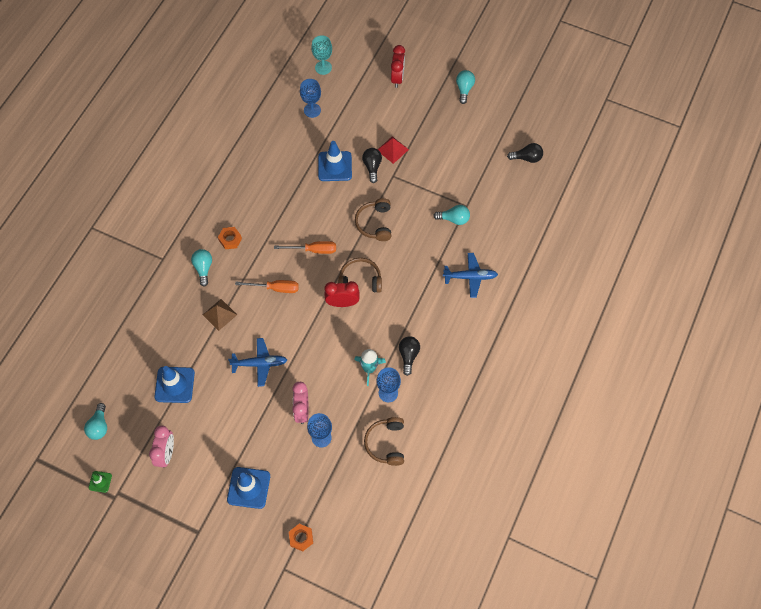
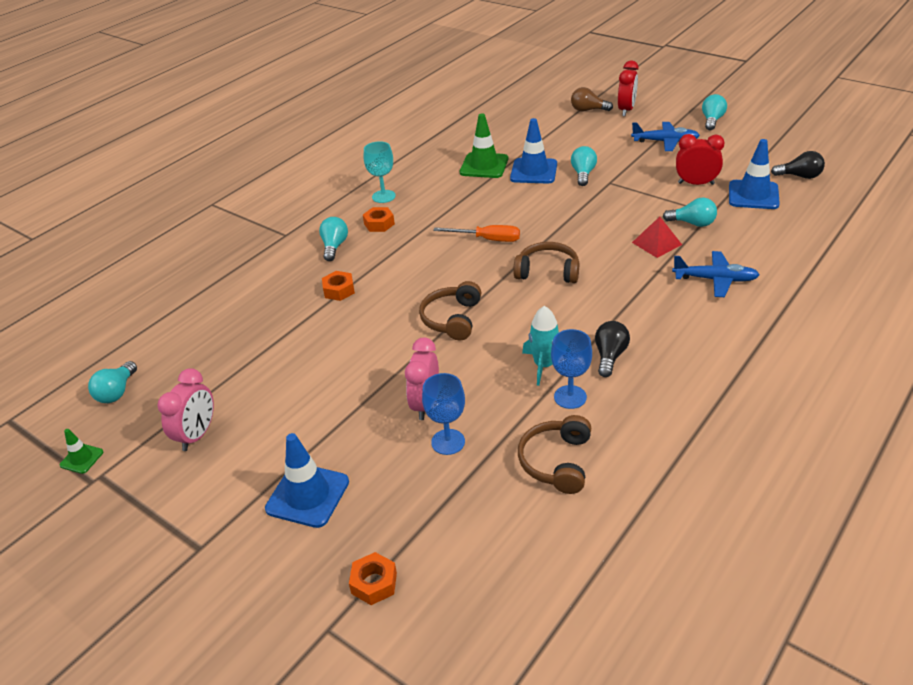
camera: 15 degrees right, 25 degrees down
blue traffic cone [154,366,195,403] -> blue traffic cone moved to [729,139,780,209]
brown pyramid [203,299,237,331] -> orange nut [322,271,355,301]
blue plane [228,338,287,387] -> blue plane moved to [631,122,700,151]
orange screwdriver [235,280,299,293] -> none
blue goblet [300,79,321,118] -> none
turquoise goblet [311,35,332,75] -> turquoise goblet moved to [364,141,396,203]
red clock [324,281,359,307] -> red clock moved to [676,134,725,185]
brown headphones [355,198,391,241] -> brown headphones moved to [419,281,481,340]
black light bulb [362,148,382,183] -> turquoise light bulb [571,146,597,186]
red pyramid [378,136,409,164] -> red pyramid moved to [632,217,682,258]
none -> green traffic cone [460,114,508,178]
none -> brown light bulb [571,87,613,111]

